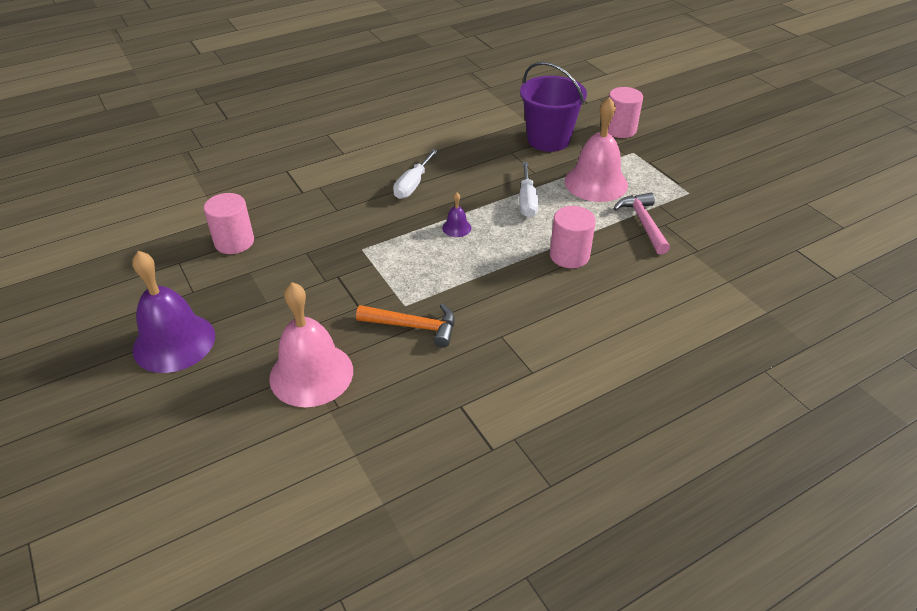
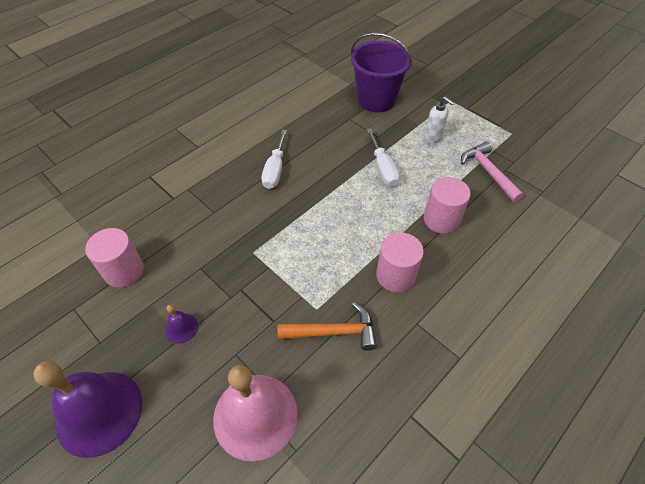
camera: 15 degrees left, 10 degrees up
purple bell [442,192,471,237] -> purple bell moved to [165,304,198,343]
pink bell [564,97,628,202] -> white soap dispenser [424,96,454,143]
pink cylinder [608,87,643,138] -> pink cylinder moved to [376,232,424,292]

